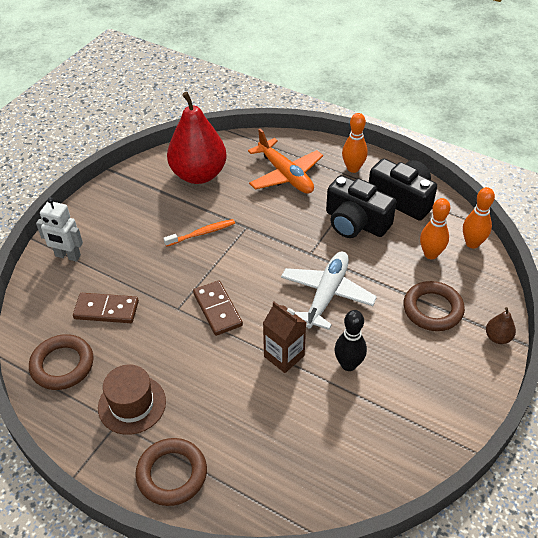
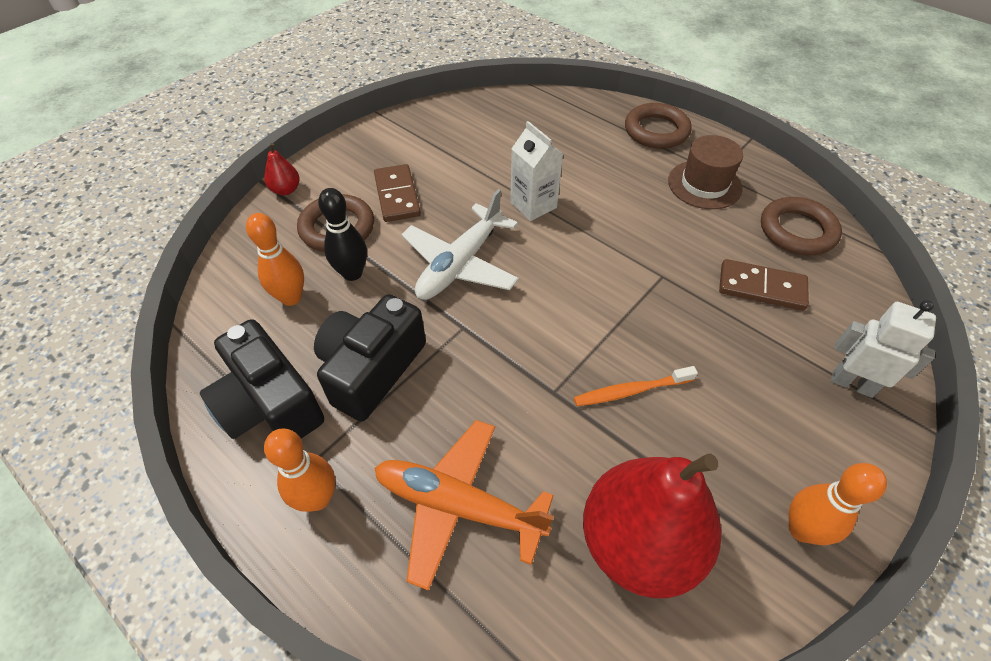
camera: 170 degrees left, 5 degrees up
brown domino [193,281,243,336] -> brown domino moved to [374,164,421,222]
orange plane [248,129,323,194] -> orange plane turned 45 degrees counterclockwise [375,420,554,591]
brown carton [263,302,306,373] -> white carton [510,121,563,221]
black camera [326,175,396,238] -> black camera turned 105 degrees counterclockwise [314,294,426,422]
black bowling pin [334,310,367,371] -> black bowling pin moved to [318,188,367,281]
orange bowling pin [463,187,495,249] -> orange bowling pin moved to [788,463,887,545]
brown pear [486,307,516,344] -> red pear [264,143,300,195]

